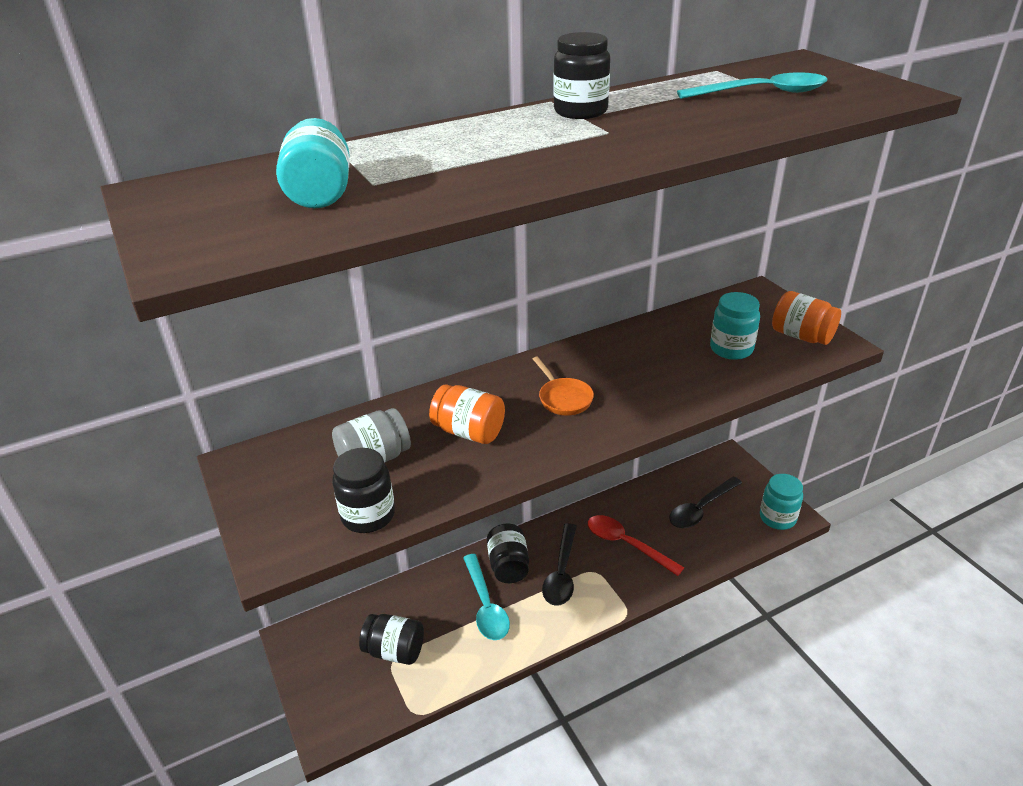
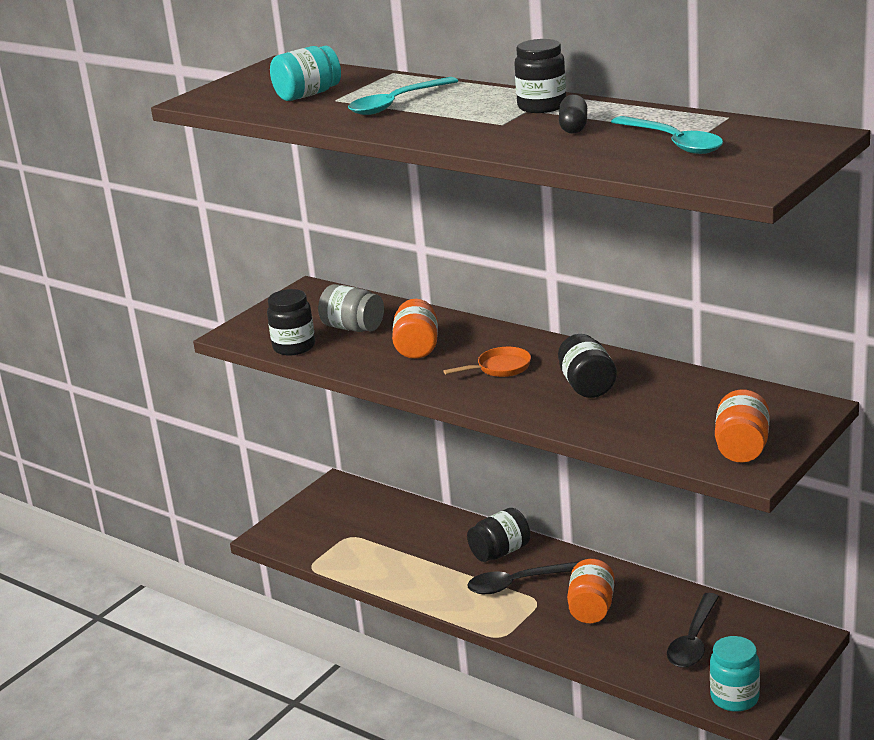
camera: 65 degrees right, 10 degrees down
black jar [359,614,424,665] -> black jar moved to [558,334,617,398]
turquoise spoon [463,554,510,640] -> turquoise spoon moved to [348,77,458,115]
orange pan [533,356,594,416] -> orange pan turned 150 degrees counterclockwise [444,347,531,377]
red spoon [588,515,684,576] -> orange jar [567,559,615,623]
black spoon [669,477,742,528] -> black spoon turned 90 degrees counterclockwise [667,593,719,668]
turquoise jar [710,292,760,360] -> none
none -> black capsule [559,94,587,134]

